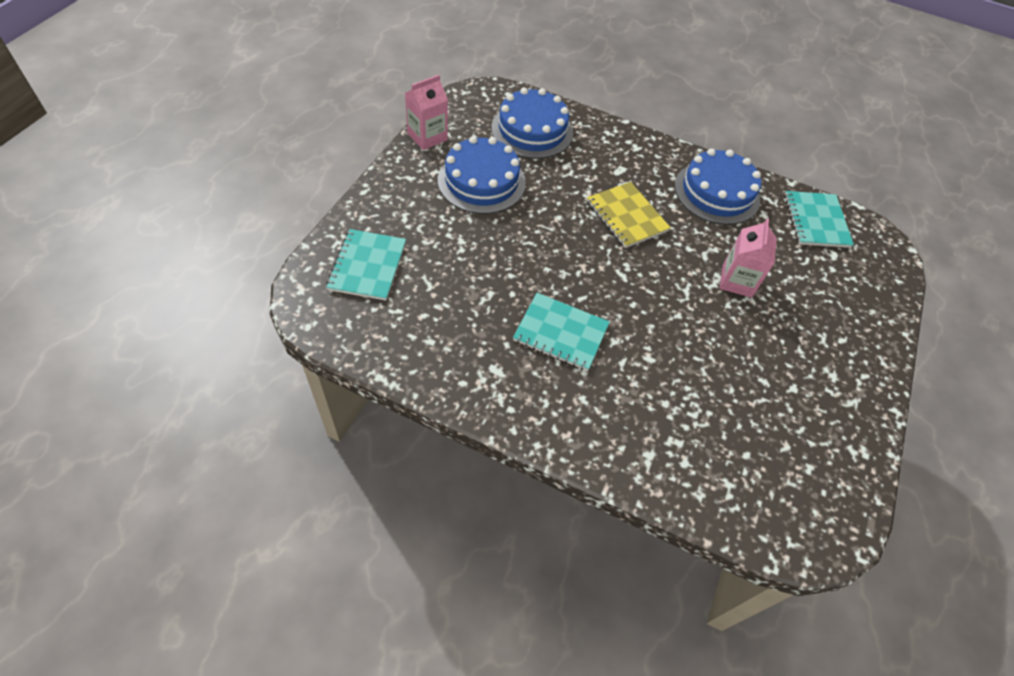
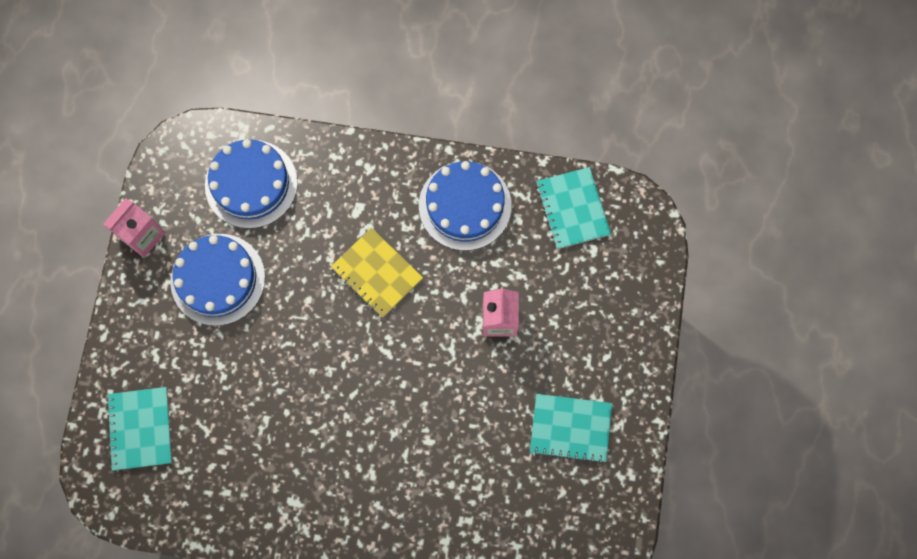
camera: 10 degrees left, 20 degrees up
turquoise notebook [513,293,610,371] -> turquoise notebook moved to [530,394,612,463]

